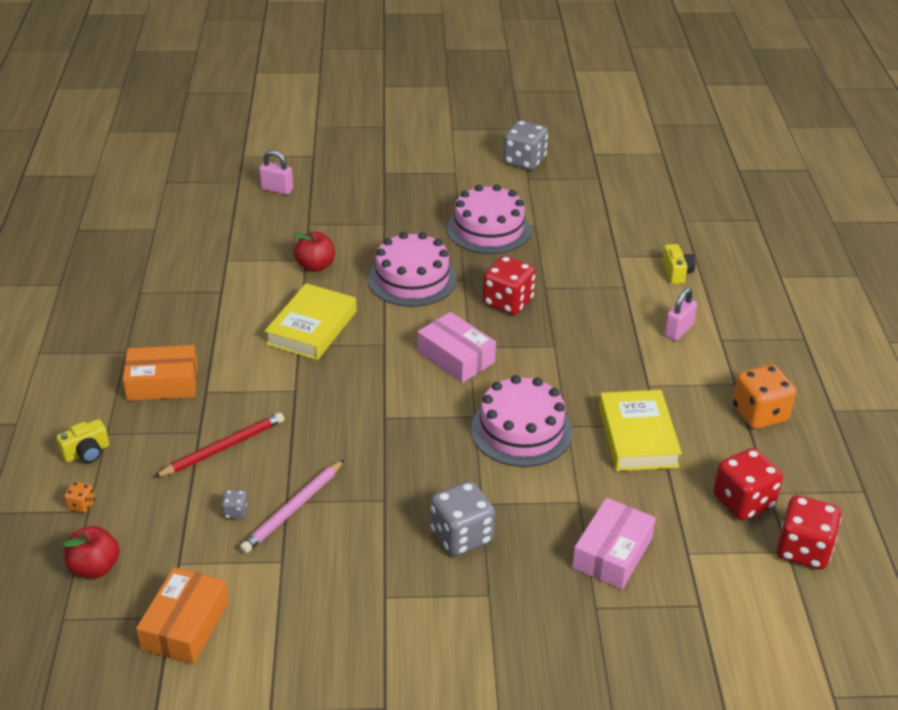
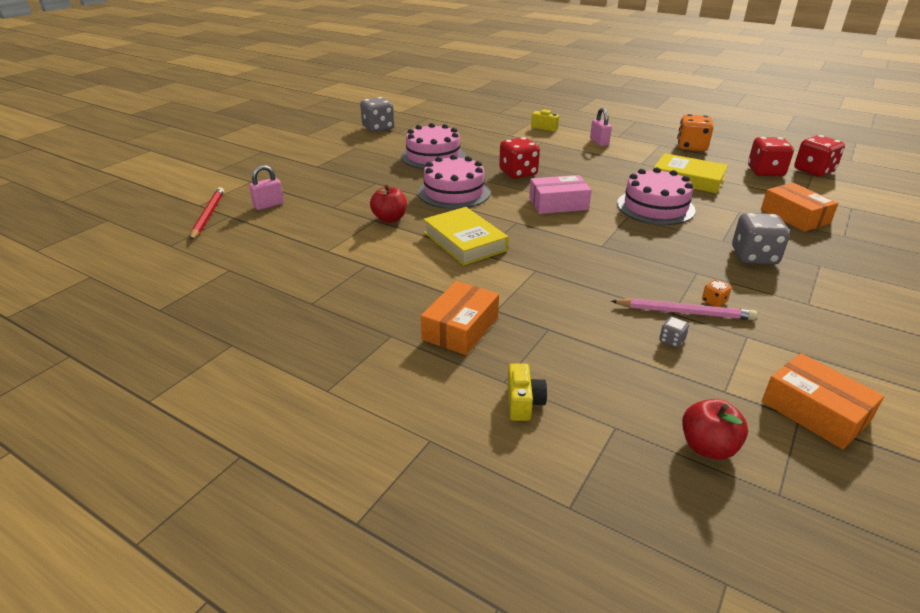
camera: 55 degrees left, 5 degrees down
orange dice [64,481,95,513] -> orange dice moved to [702,279,732,307]
red pencil [154,412,284,478] -> red pencil moved to [190,187,224,241]
pink pencil [240,459,345,554] -> pink pencil turned 60 degrees counterclockwise [611,298,757,320]
pink box [572,498,656,589] -> orange box [761,183,839,232]

